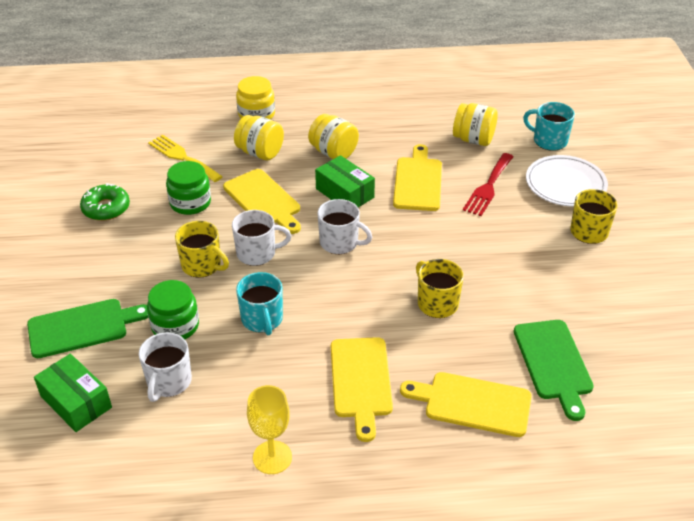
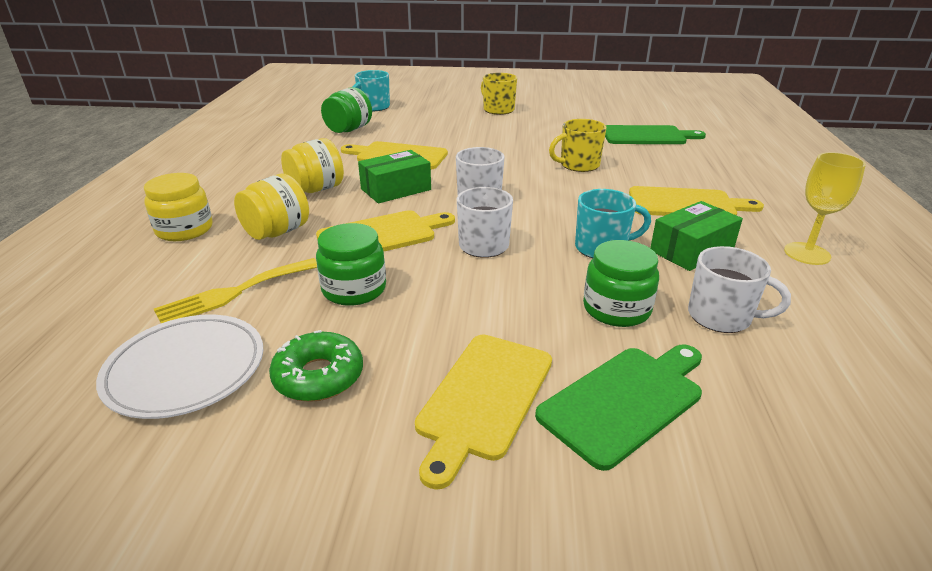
camera: 80 degrees left, 10 degrees down
green cutting board [27,299,148,358] -> green cutting board turned 60 degrees clockwise [535,344,702,471]
green box [34,354,112,432] -> green box moved to [650,201,743,271]
yellow mug [175,221,229,278] -> none
yellow cutting board [400,372,532,437] -> yellow cutting board moved to [415,334,552,490]
yellow jar [453,103,498,146] -> green jar [321,87,372,133]
red fork [463,153,513,216] -> none
white plate [526,155,608,207] -> white plate moved to [96,315,263,419]

